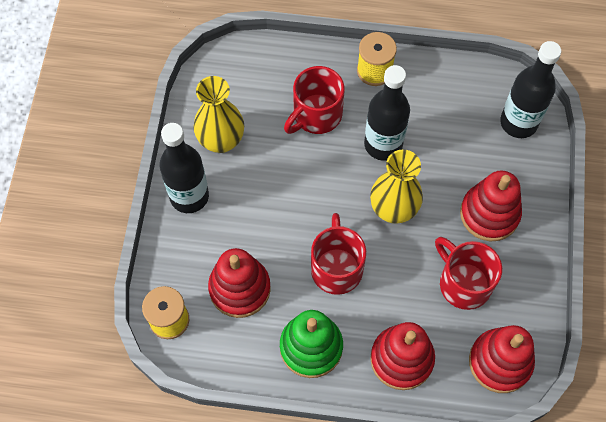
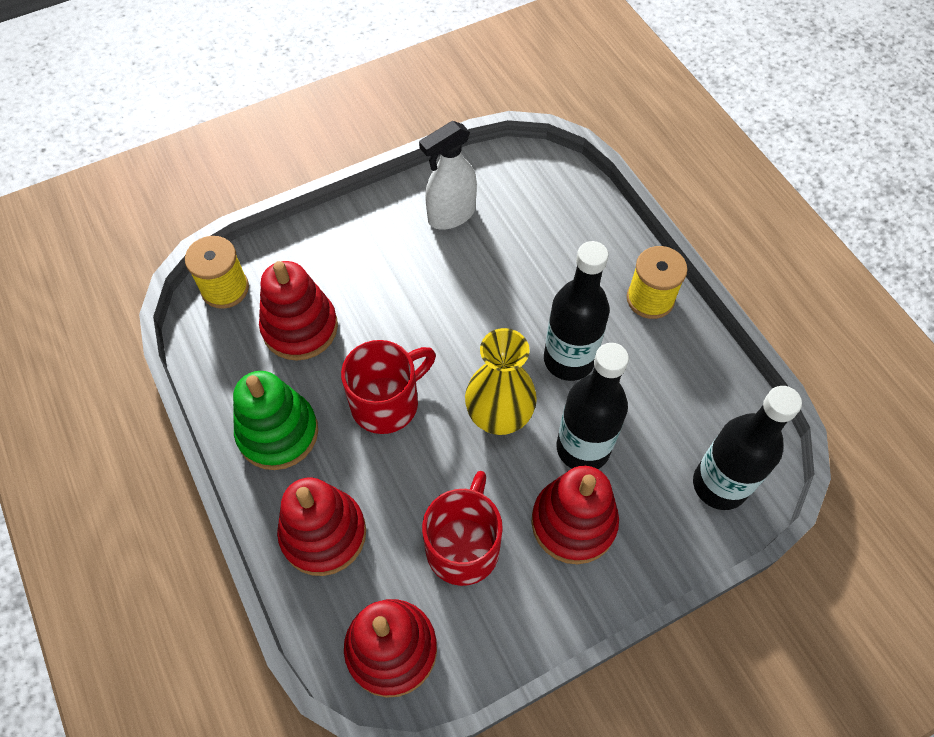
camera: 55 degrees right, 5 degrees down
black bottle [159,123,209,213] -> black bottle moved to [557,343,629,469]
yellow vase [194,76,244,153] -> white spray bottle [419,121,477,230]
red mug [284,66,345,134] -> none

